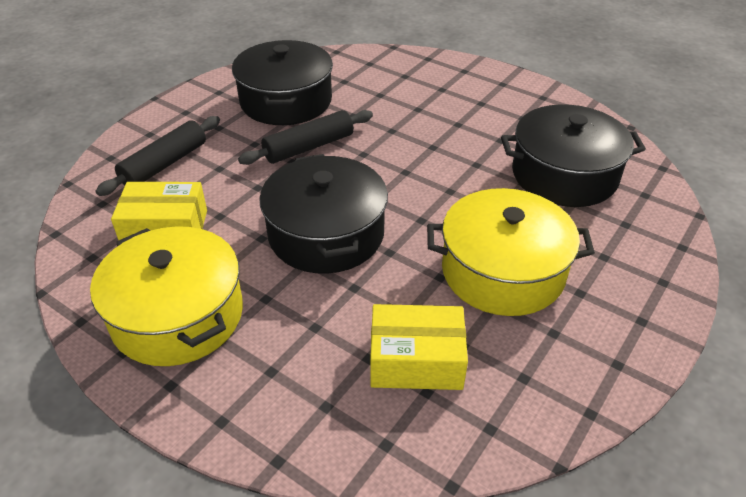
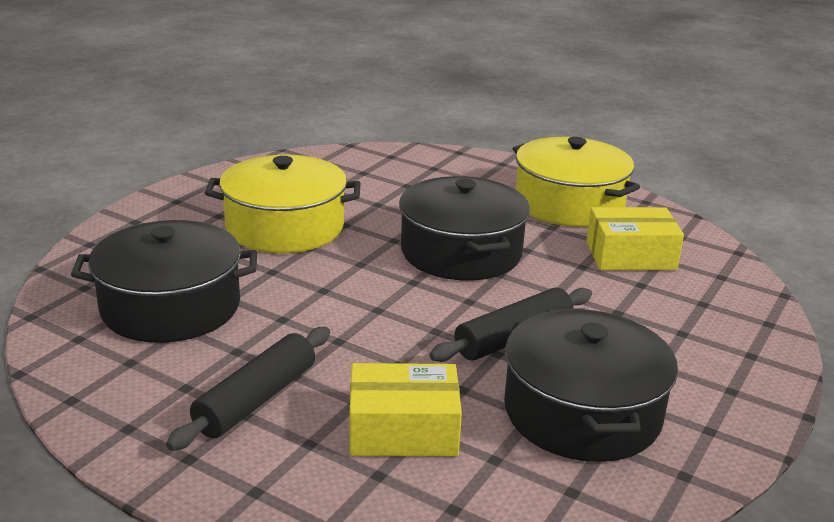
camera: 175 degrees right, 15 degrees down
black rolling pin [95,116,220,196] -> black rolling pin moved to [166,327,330,451]
yellow box [370,304,468,390] -> yellow box moved to [350,363,462,456]

